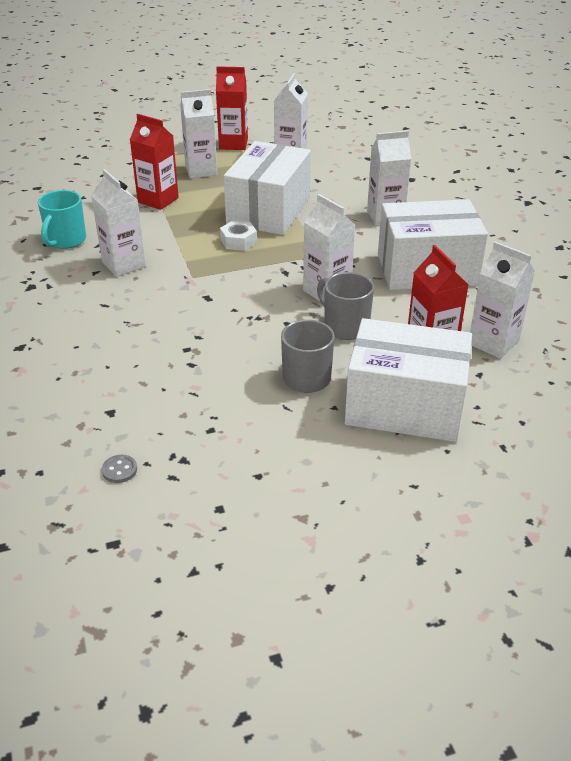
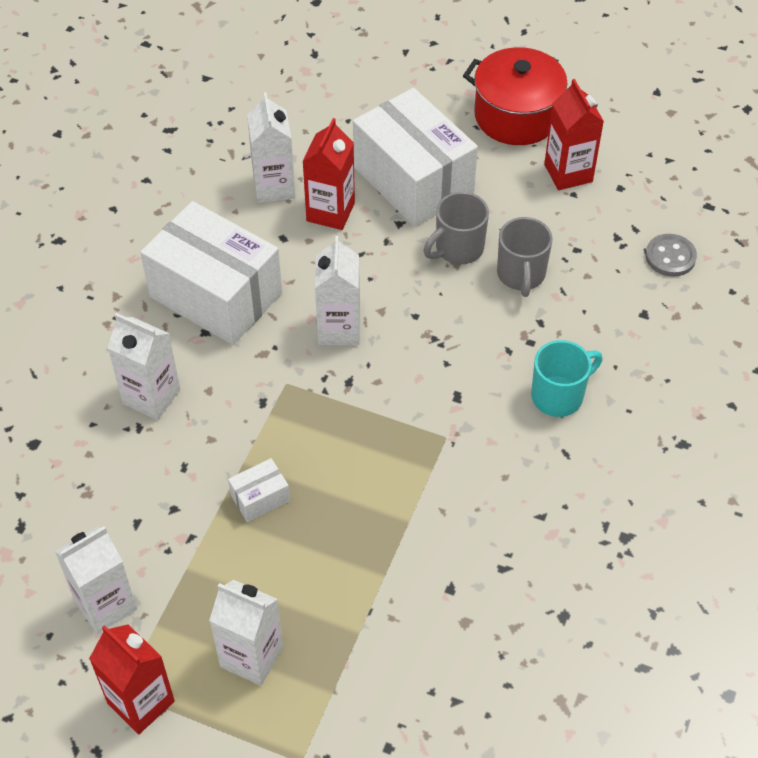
camera: 140 degrees left, 15 degrees up
turquoise mug [38,190,86,249] -> turquoise mug moved to [531,340,602,417]
white carton [91,169,146,277] -> none
grey button [102,455,137,483] -> grey button [646,234,697,277], size x1.62
red carton [130,114,179,210] -> red carton moved to [544,79,604,190]
white nut [220,221,257,251] -> none
white box [224,141,311,235] -> white box [228,458,290,522], size x0.41
grey mug [317,272,374,340] -> grey mug moved to [497,217,553,297]
none -> red pot [463,47,568,145]

